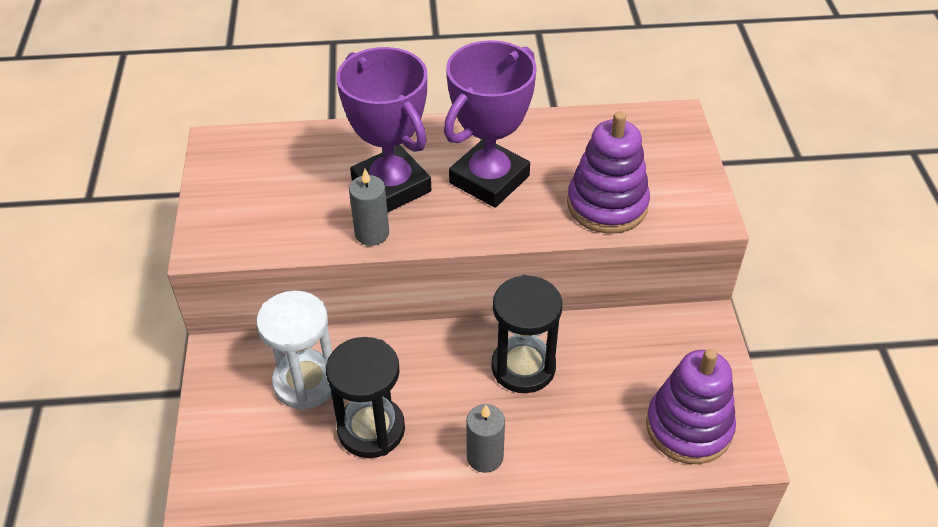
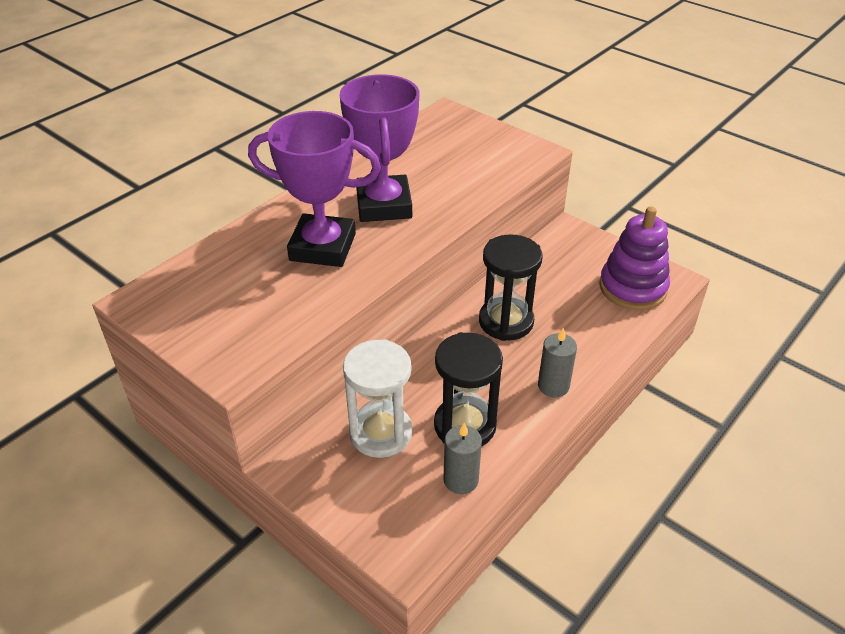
camera: 45 degrees left, 5 degrees down
grey candle [349,169,389,246] -> grey candle moved to [443,423,482,494]
purple stacking toy [567,111,650,234] -> none

